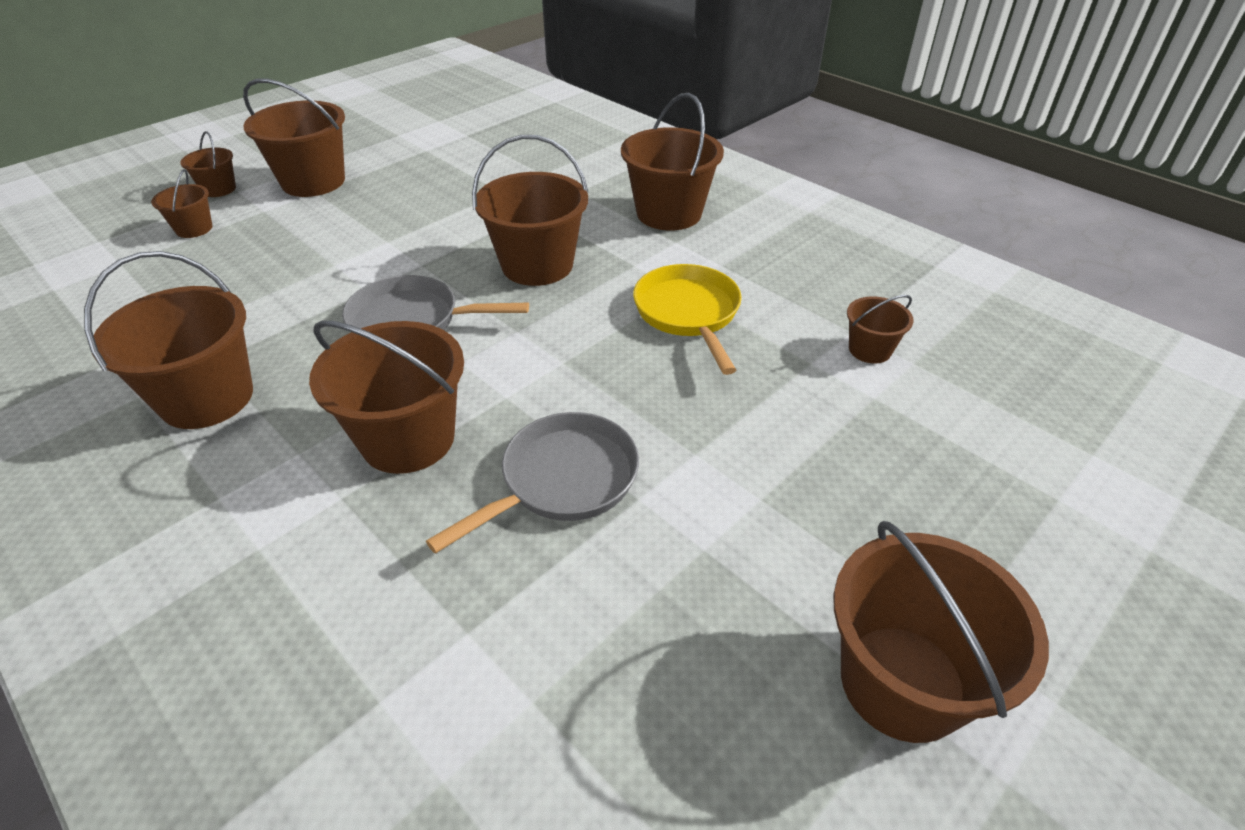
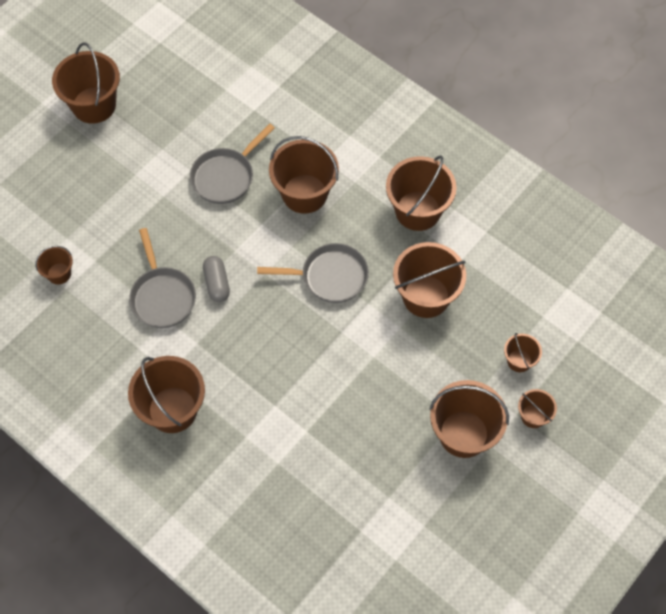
camera: 175 degrees right, 20 degrees up
brown bucket [472,135,588,286] -> brown bucket moved to [393,242,466,318]
yellow pan [633,264,742,375] -> grey pan [129,228,196,328]
none -> grey capsule [203,256,230,302]

